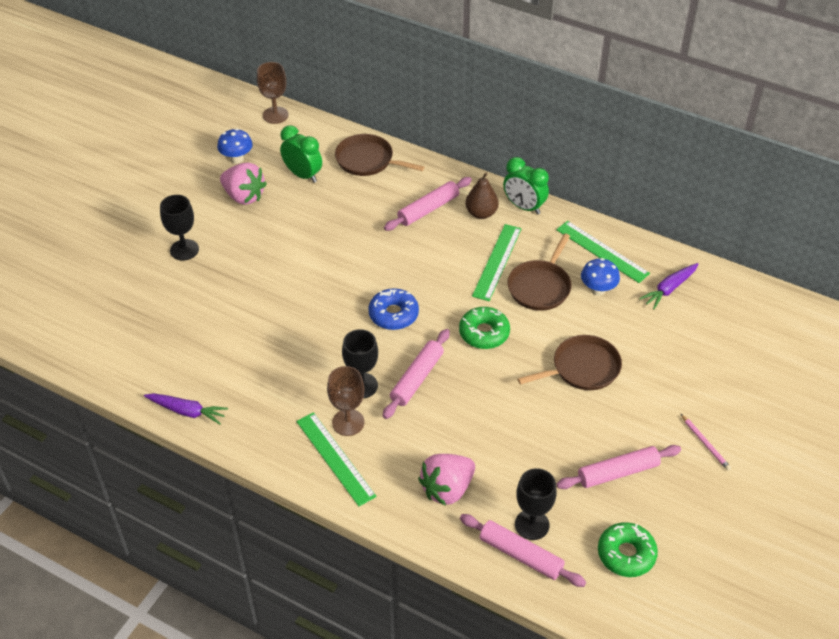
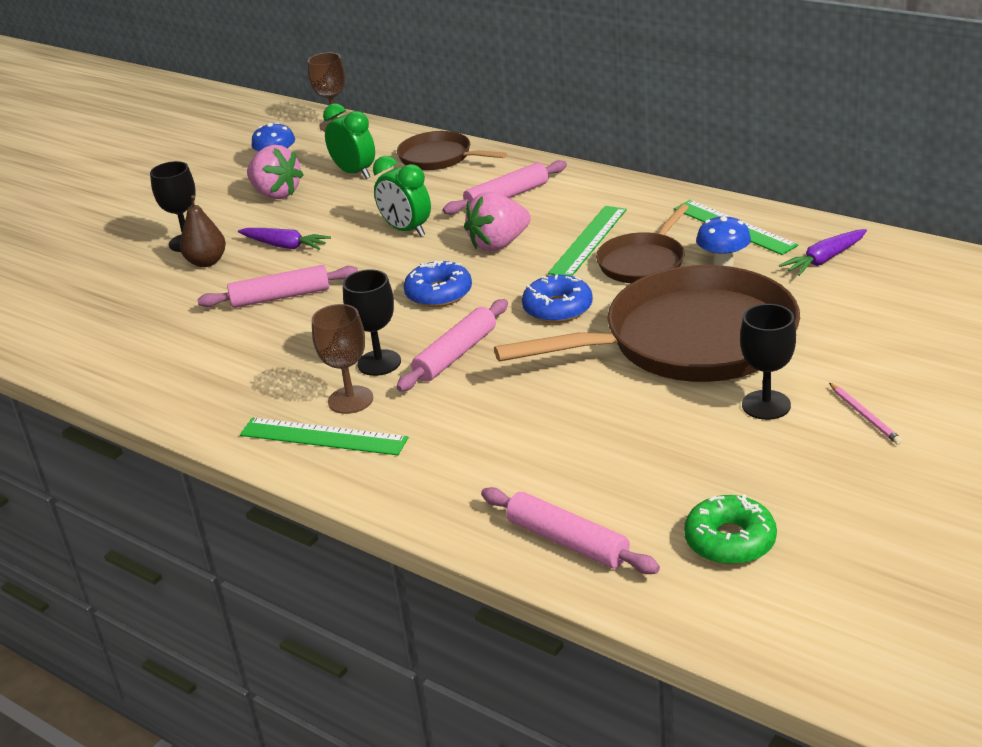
camera: 10 degrees right, 15 degrees down
purple carrot [144,393,228,425] -> purple carrot moved to [238,228,331,250]
green ruler [296,412,377,506] -> green ruler turned 45 degrees counterclockwise [240,418,409,456]
pink strawberry [418,454,475,506] -> pink strawberry moved to [464,192,531,252]
green donut [459,307,510,349] -> blue donut [522,274,593,323]
brown pear [465,173,499,219] -> brown pear moved to [180,195,226,267]
green clock [503,157,549,215] -> green clock moved to [373,156,431,237]
black goblet [515,468,557,540] -> black goblet moved to [740,304,796,420]
brown pan [517,335,622,390] -> brown pan [494,265,800,382], size x1.96
pink rolling pin [556,445,681,489] -> pink rolling pin moved to [197,265,358,308]

